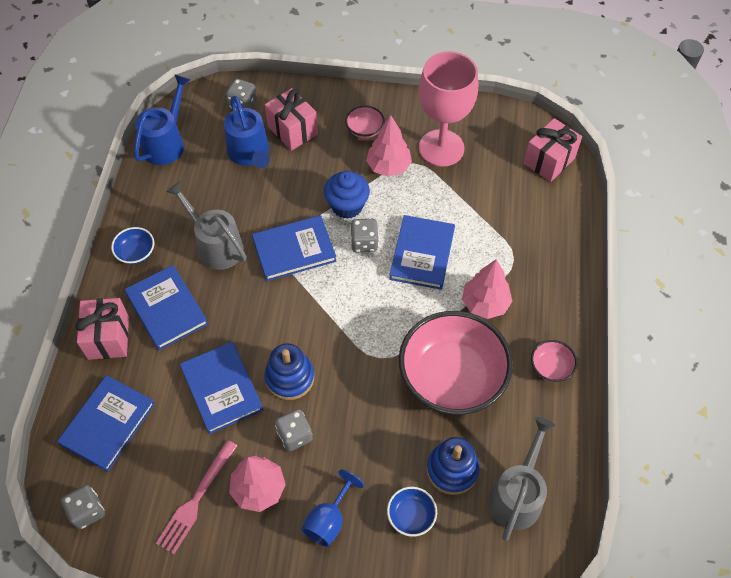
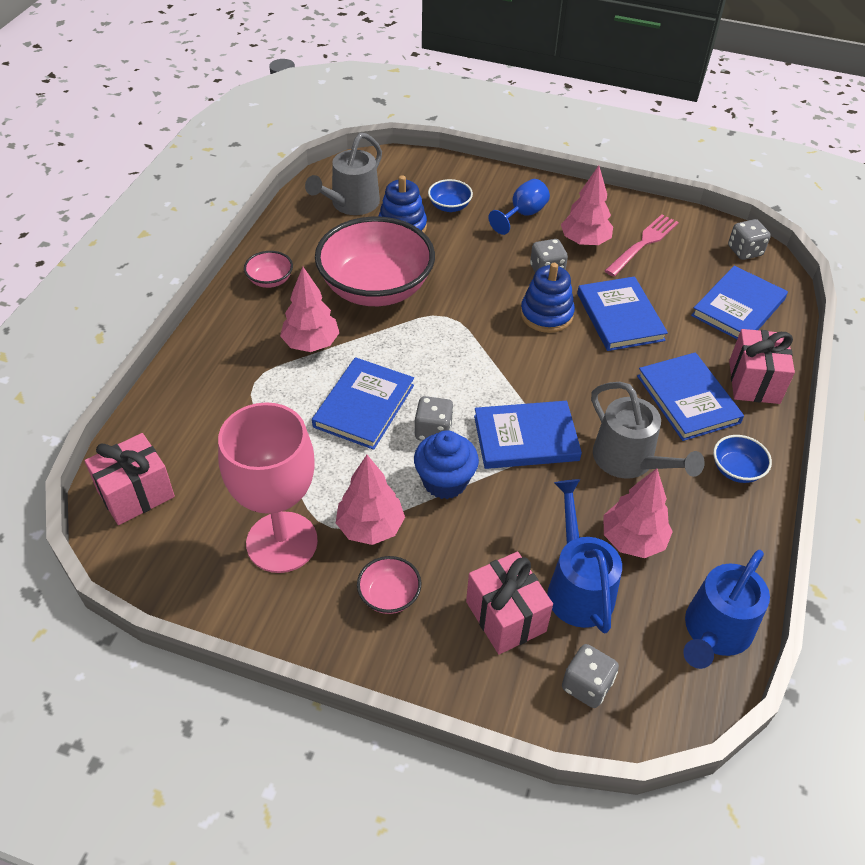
camera: 170 degrees left, 10 degrees down
none -> pink tree [604,468,673,558]

